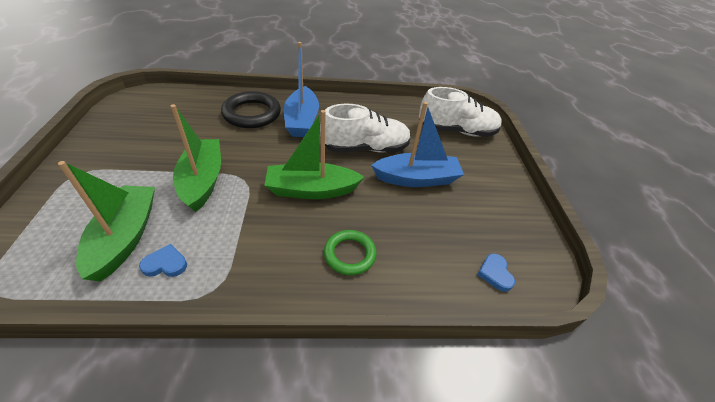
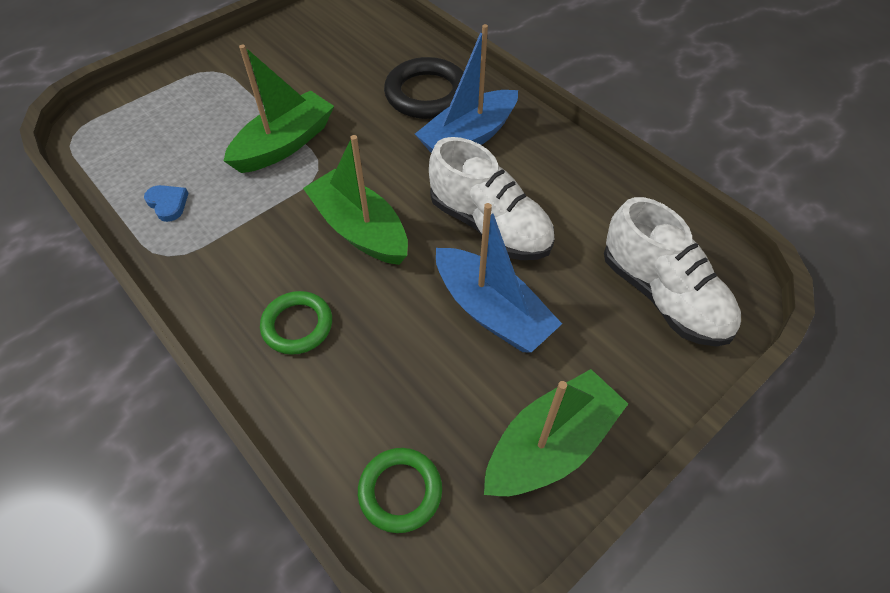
camera: 55 degrees right, 10 degrees up
green boat [58,161,155,282] -> green boat moved to [484,369,628,496]
blue heart [477,254,515,292] -> green ring [358,448,442,533]

